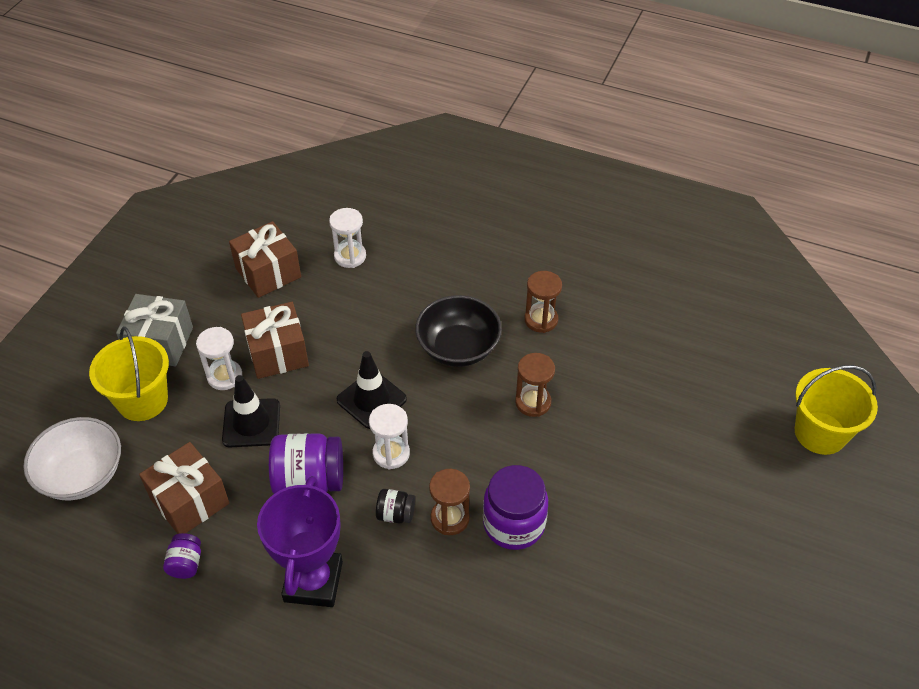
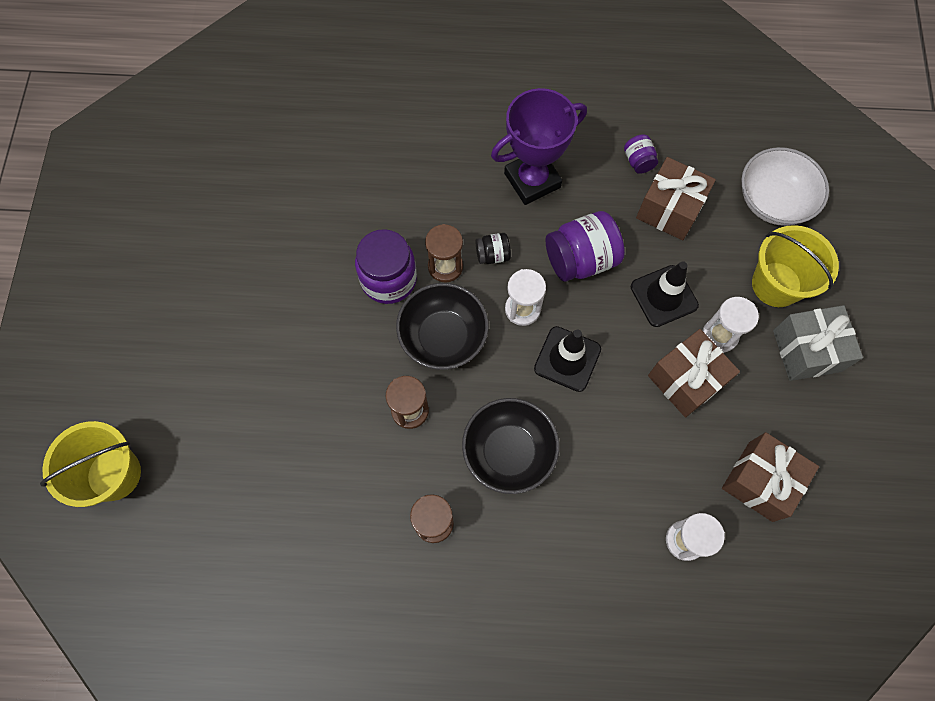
camera: 160 degrees right, 20 degrees up
purple trophy [257,476,343,607] -> purple trophy turned 75 degrees clockwise [491,88,587,205]
none -> black bowl [396,283,489,370]

